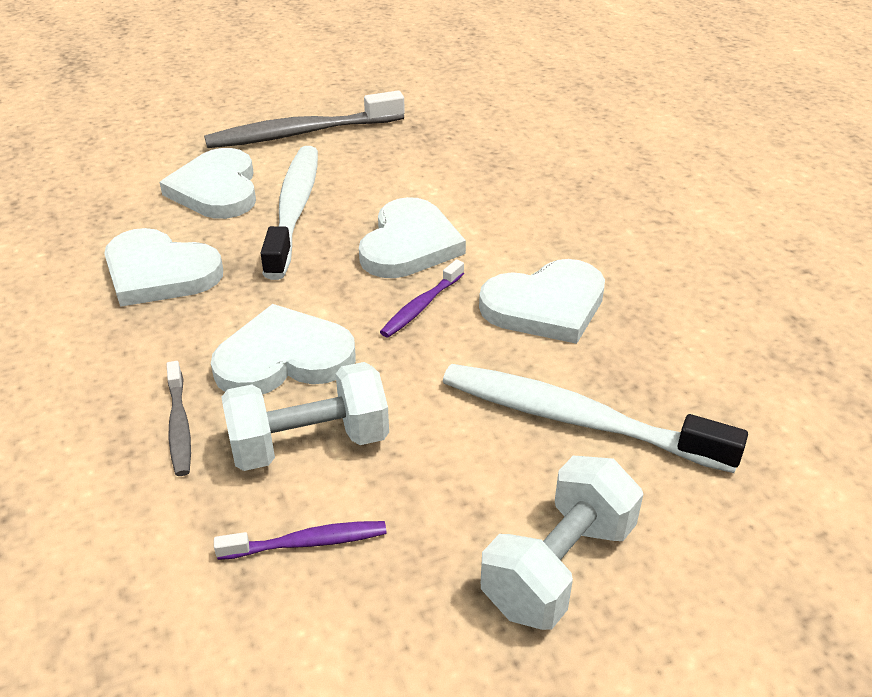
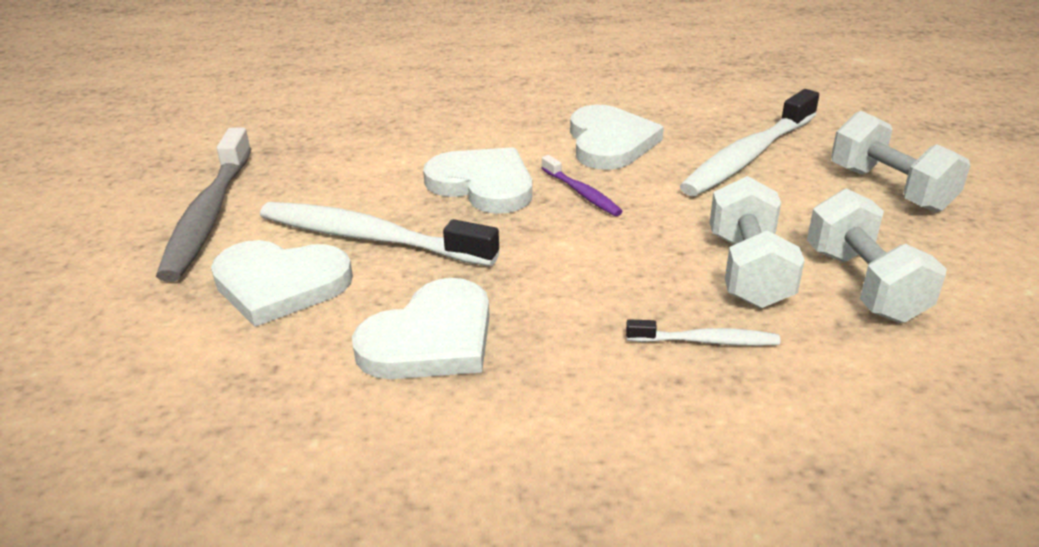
camera: 70 degrees left, 5 degrees down
grey toothbrush [167,361,191,476] -> white toothbrush [626,320,780,346]
white heart [211,304,356,394] -> none
purple toothbrush [214,521,387,560] -> white dumbbell [807,188,947,323]

